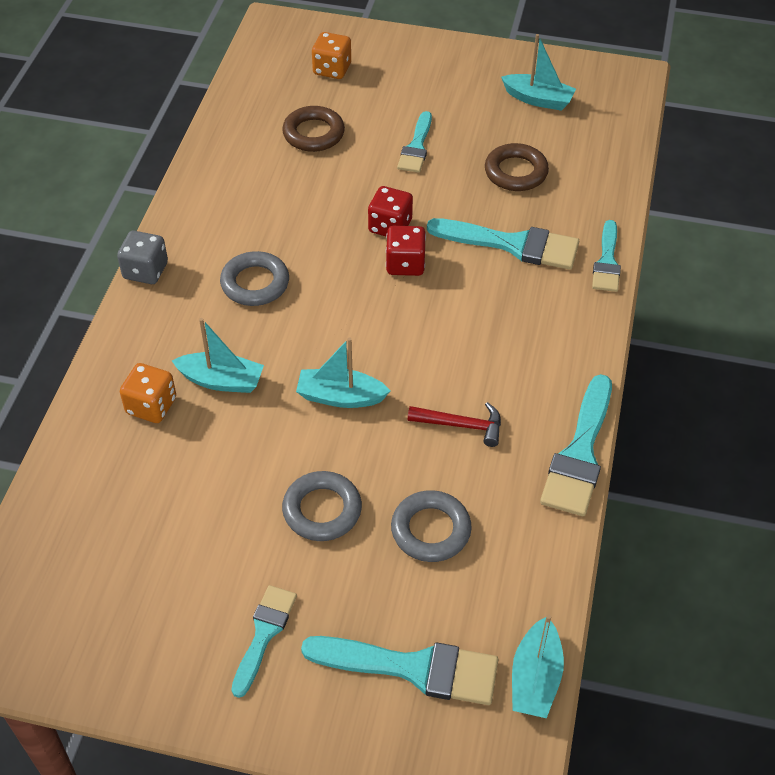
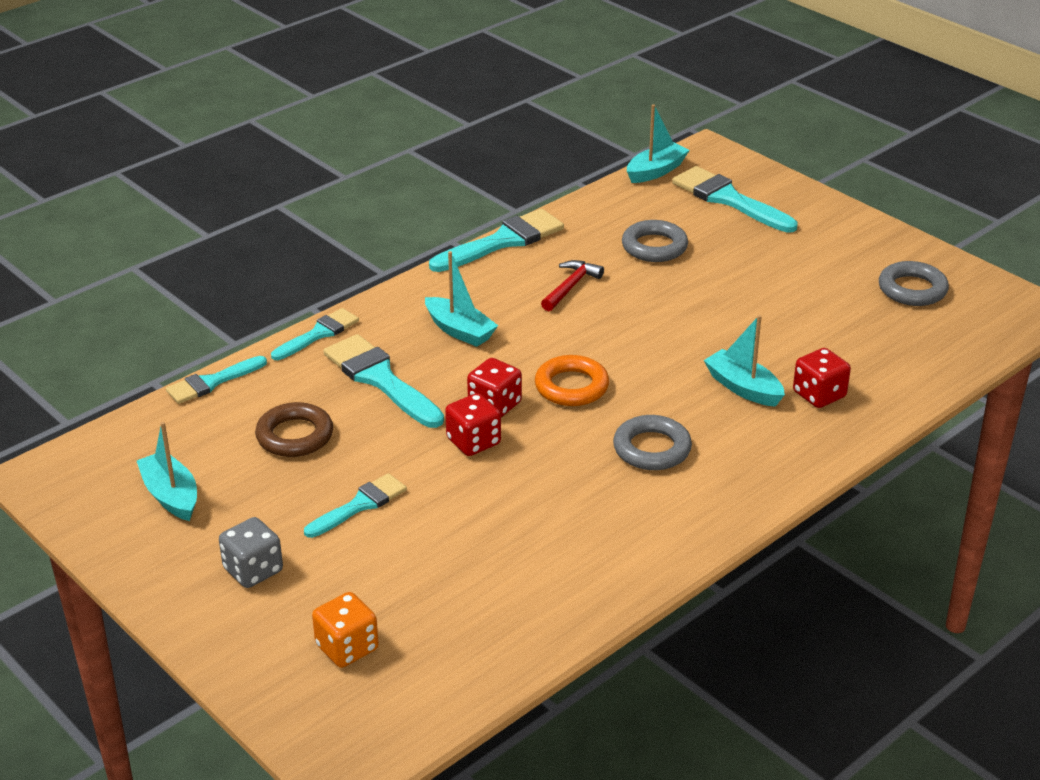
camera: 145 degrees left, 15 degrees down
grey dice [117,231,168,284] -> grey dice moved to [219,517,283,588]
orange dice [120,363,176,423] -> red dice [793,348,851,408]
turquoise brush [231,585,297,698] -> turquoise brush moved to [166,356,267,404]
brown ring [282,106,345,152] -> none
grey ring [282,471,362,541] -> grey ring moved to [879,261,949,306]
turquoise boat [296,337,390,408] -> turquoise boat moved to [425,251,498,347]
red hammer [408,402,501,447] -> red hammer turned 75 degrees clockwise [541,260,604,311]
none -> orange ring [535,355,609,406]

